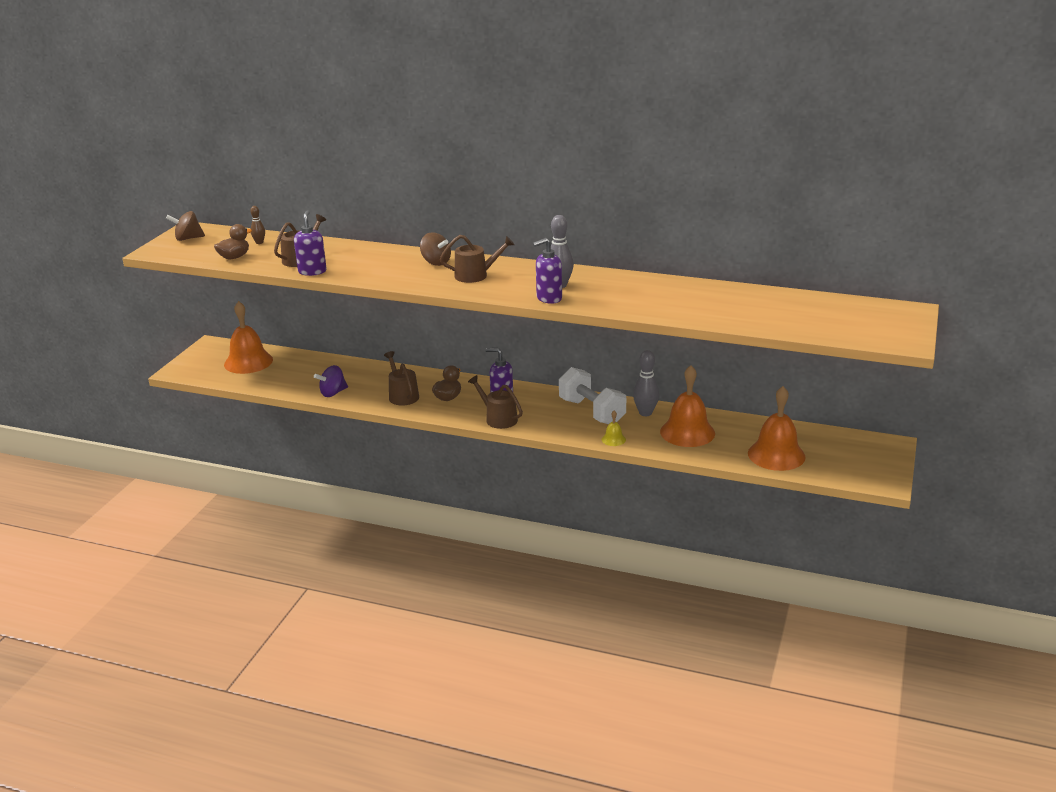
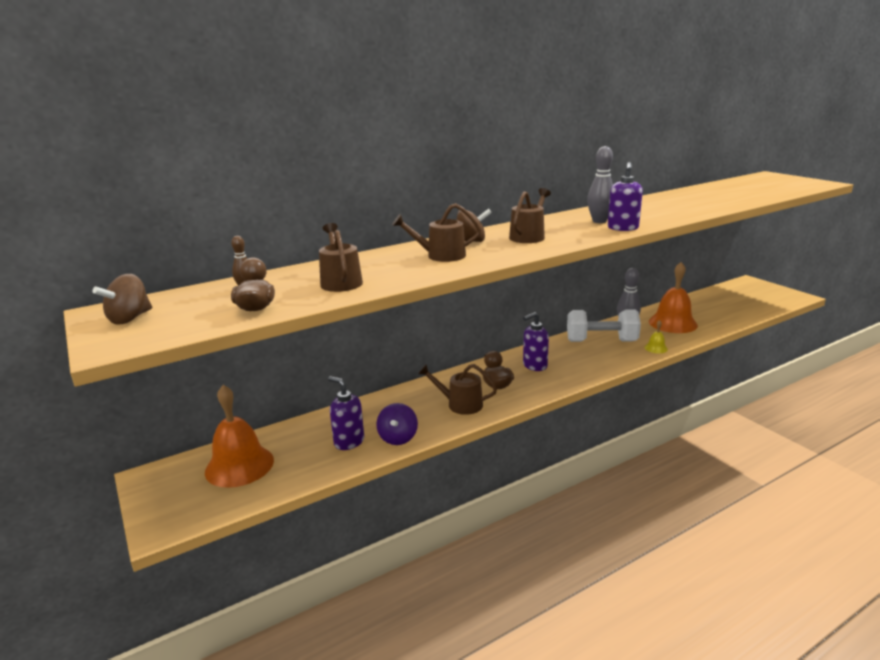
camera: 50 degrees left, 5 degrees down
purple soap dispenser [294,210,327,276] -> purple soap dispenser moved to [328,376,364,450]
brown watering can [468,375,523,429] -> brown watering can moved to [392,203,481,262]
orange bell [748,386,806,471] -> none

